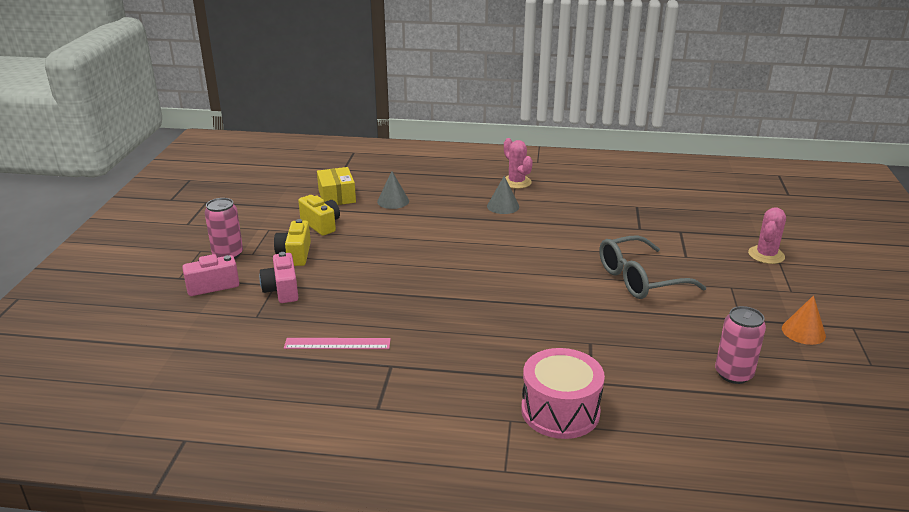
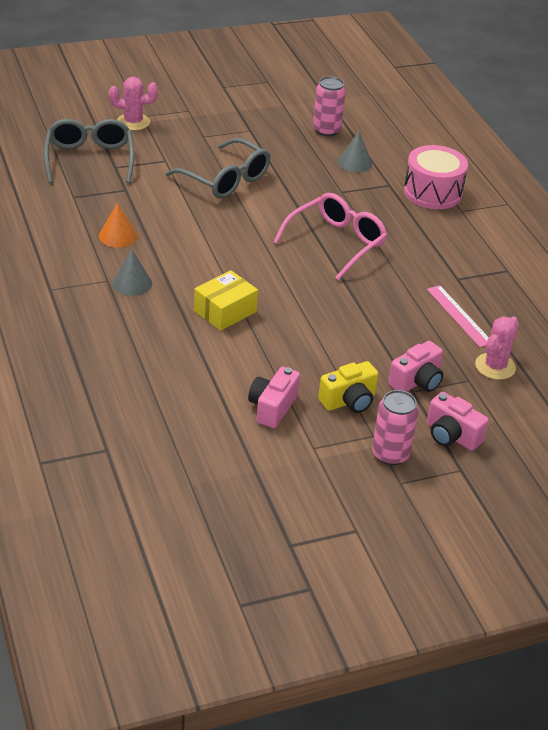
camera: 120 degrees left, 10 degrees up
yellow camera [298,195,340,236] -> pink camera [248,367,300,428]
yellow box [317,167,356,205] -> yellow box moved to [194,270,258,331]
grey cone [377,171,409,209] -> grey cone moved to [338,131,372,172]
pink cactus [504,138,533,189] -> pink cactus moved to [475,316,519,380]
orange cone [782,295,826,345] -> orange cone moved to [99,203,137,248]
none -> grey glasses [44,119,134,183]
none -> pink glasses [274,193,388,280]

